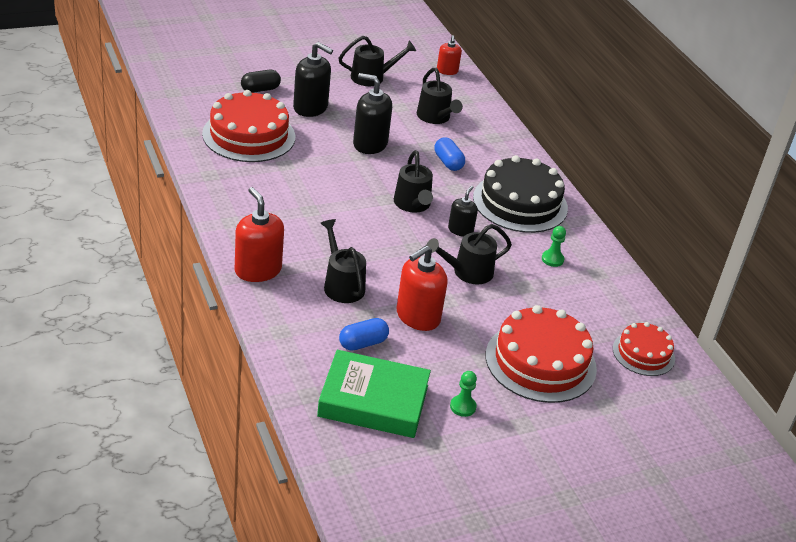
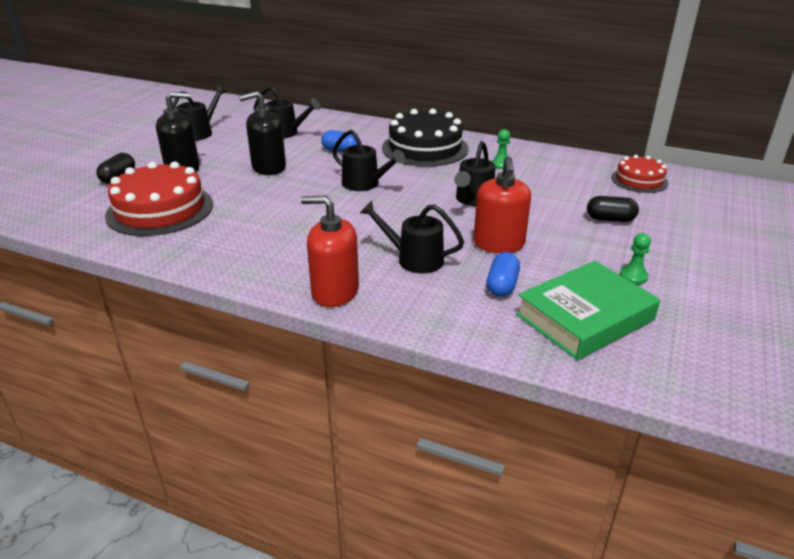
camera: 40 degrees left, 5 degrees down
red soap dispenser [437,35,462,75] -> none
black soap dispenser [448,186,478,237] -> none
red cake [486,305,597,403] -> black capsule [587,196,639,222]

